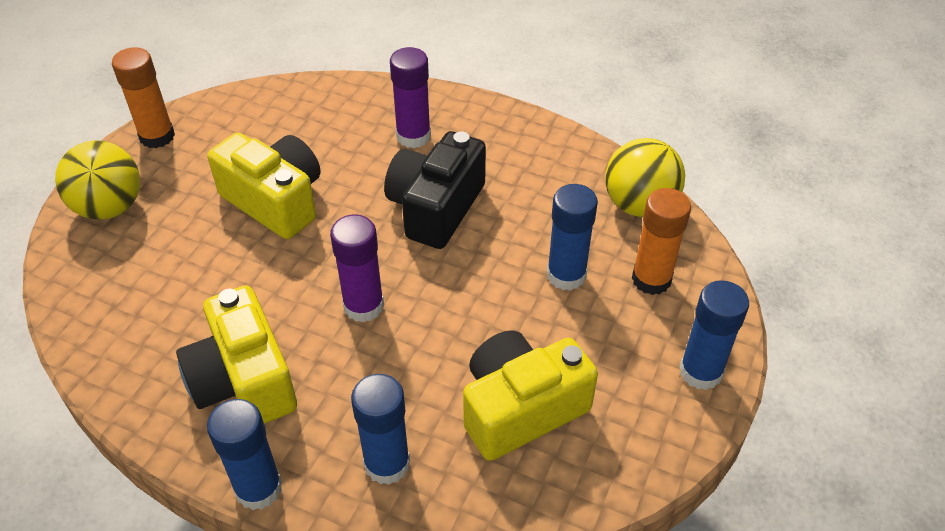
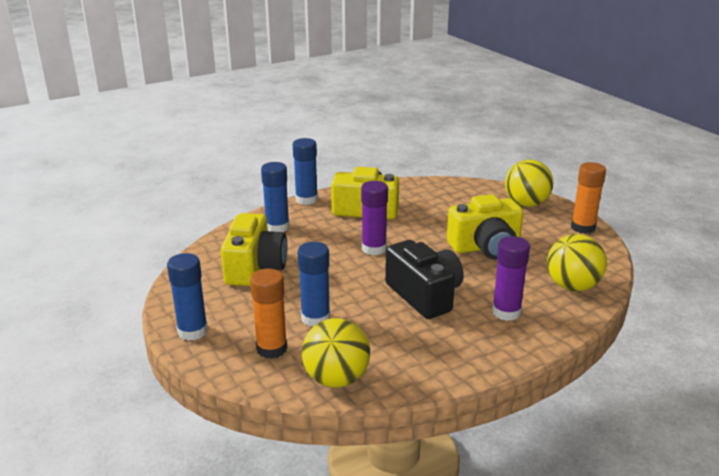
camera: 125 degrees right, 20 degrees down
none -> yellow ball [547,234,607,291]

